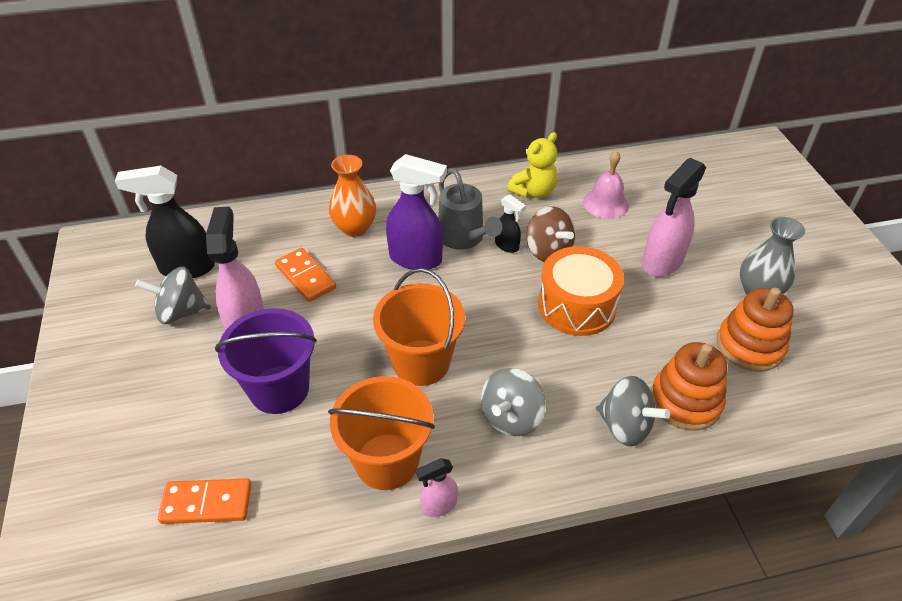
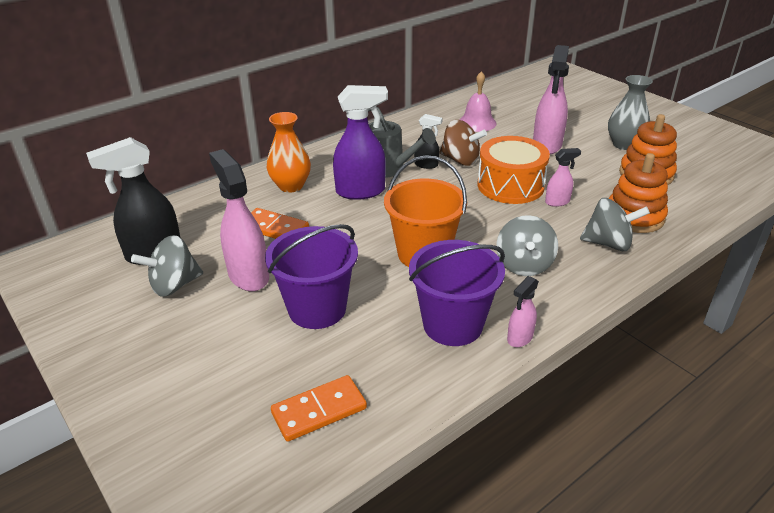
camera: 25 degrees left, 10 degrees down
orange bucket [328,376,435,490] -> purple bucket [409,240,505,346]
yellow teddy bear [507,132,557,198] -> none
none -> pink spray bottle [545,148,581,207]

